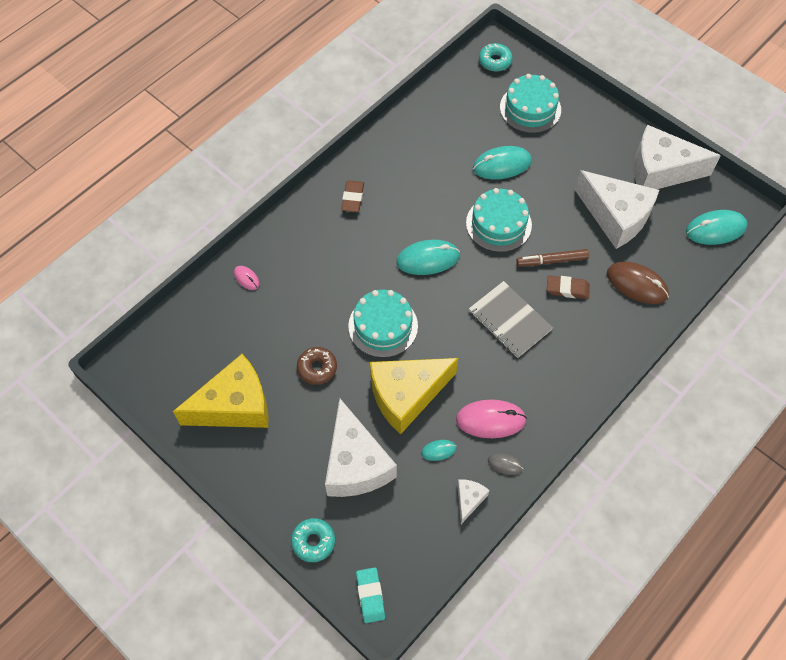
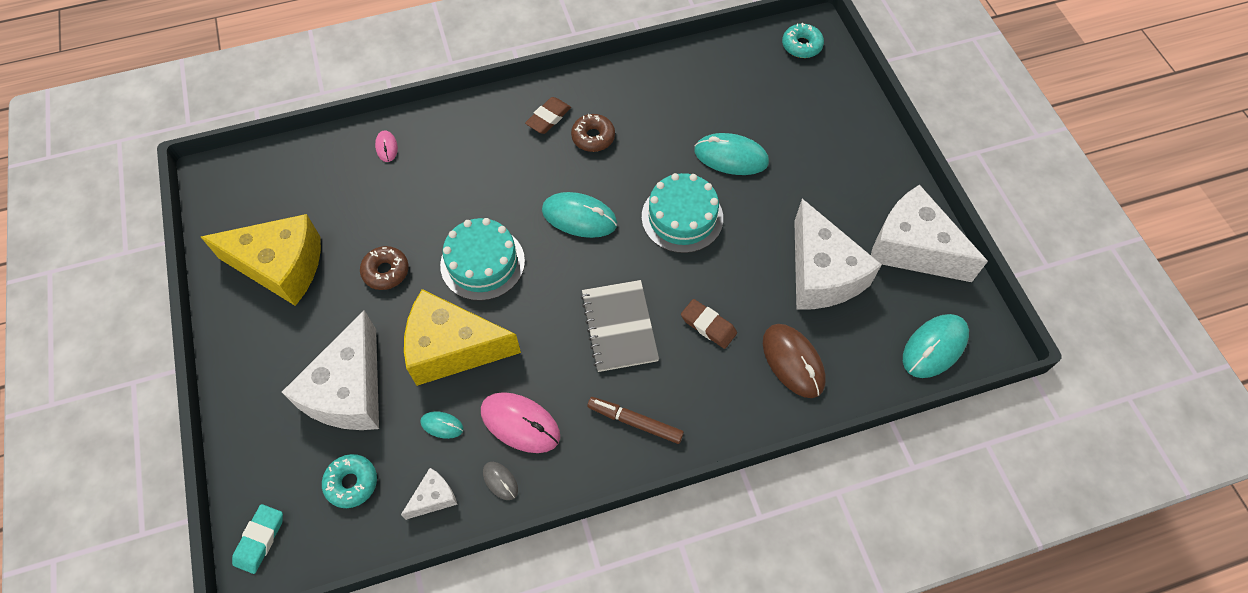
camera: 30 degrees right, 0 degrees up
turquoise donut [291,518,335,562] -> turquoise donut moved to [322,454,377,508]
turquoise cake [500,74,561,133] -> none
brown marker [516,249,589,266] -> brown marker moved to [587,397,684,444]
turquoise mouse [686,210,747,245] -> turquoise mouse turned 60 degrees counterclockwise [903,314,969,378]
none -> brown donut [571,114,615,152]

